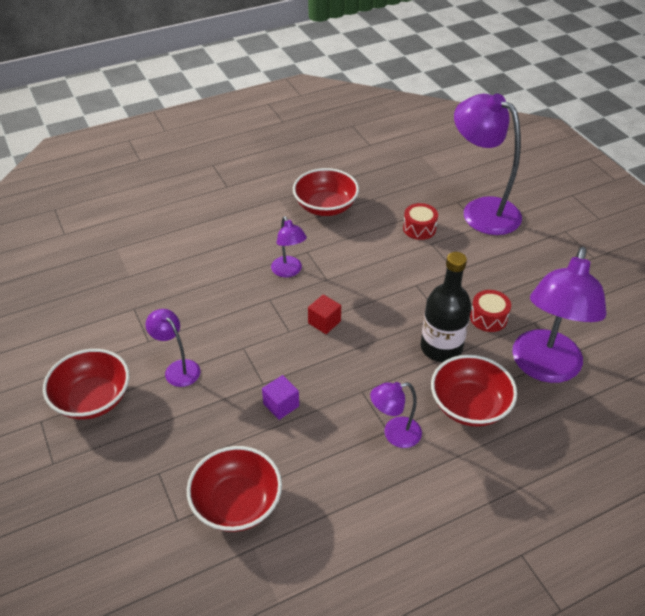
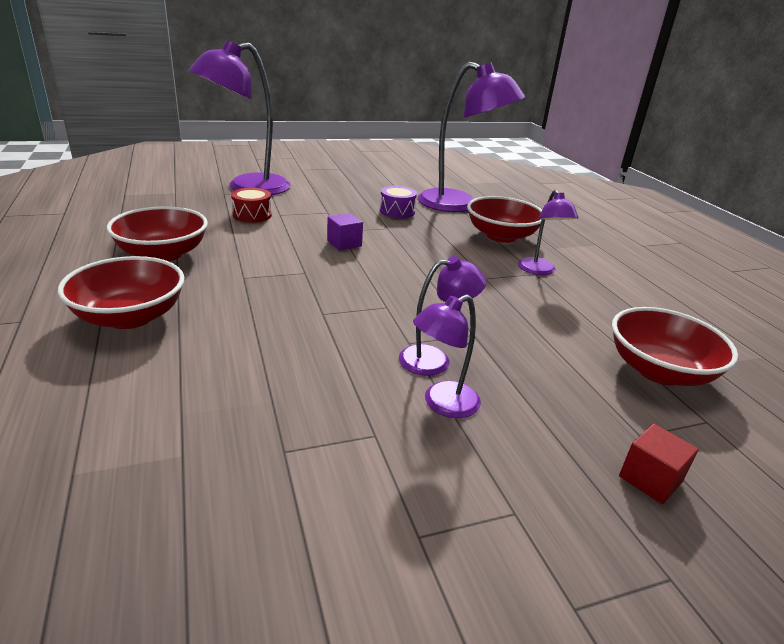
camera: 85 degrees left, 15 degrees down
red bowl [43,349,130,419] -> red bowl moved to [58,256,184,329]
purple cube [262,375,299,420] -> purple cube moved to [327,213,363,251]
purple lamp [271,216,307,277] -> purple lamp moved to [399,256,487,376]
red cube [308,294,341,334] -> red cube moved to [619,424,699,504]
black bottle [421,252,472,362] -> none
red drum [470,290,511,332] -> purple drum [380,186,417,218]

